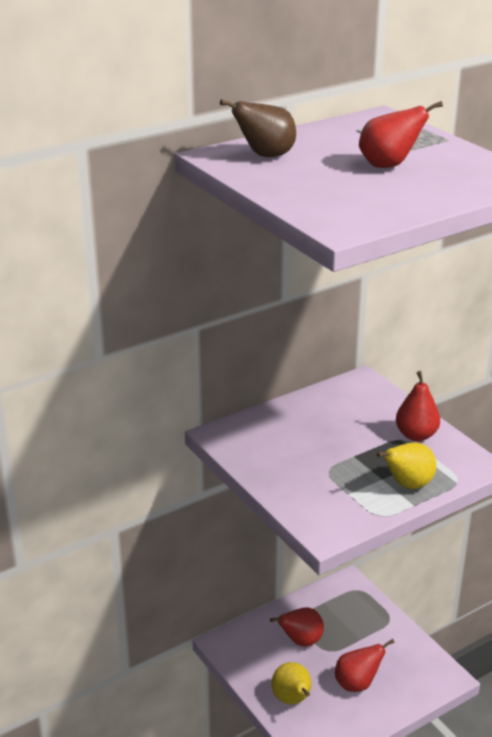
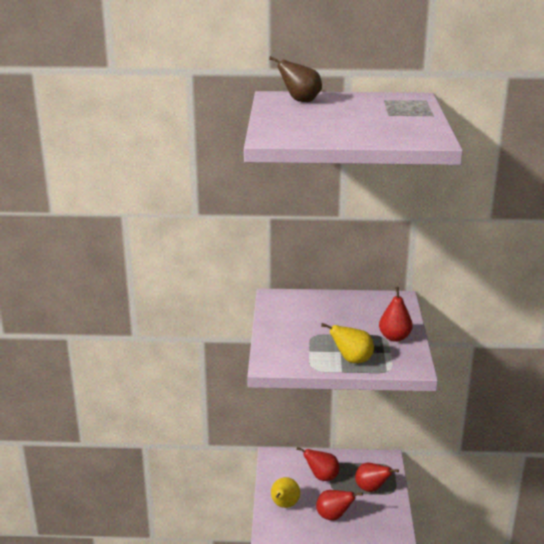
camera: 35 degrees right, 5 degrees down
red pear [359,101,443,168] -> red pear moved to [355,463,399,492]

